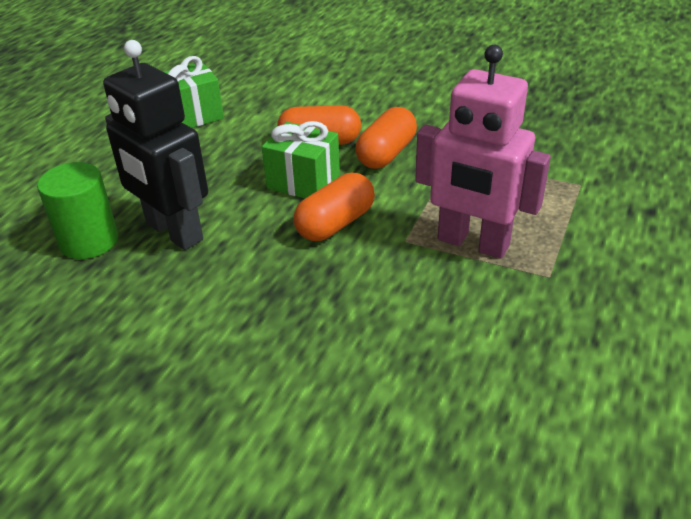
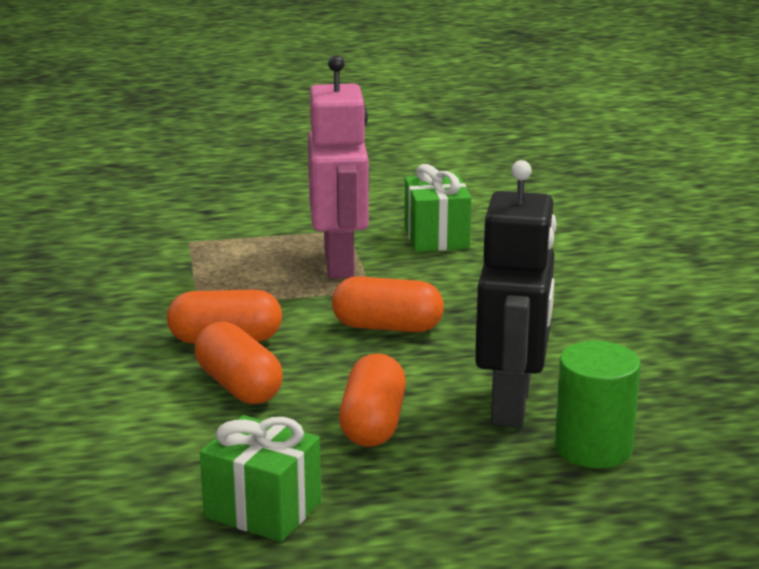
camera: 125 degrees left, 15 degrees down
green gift [262,121,340,198] -> green gift moved to [404,164,471,252]
none -> orange capsule [339,353,406,447]

